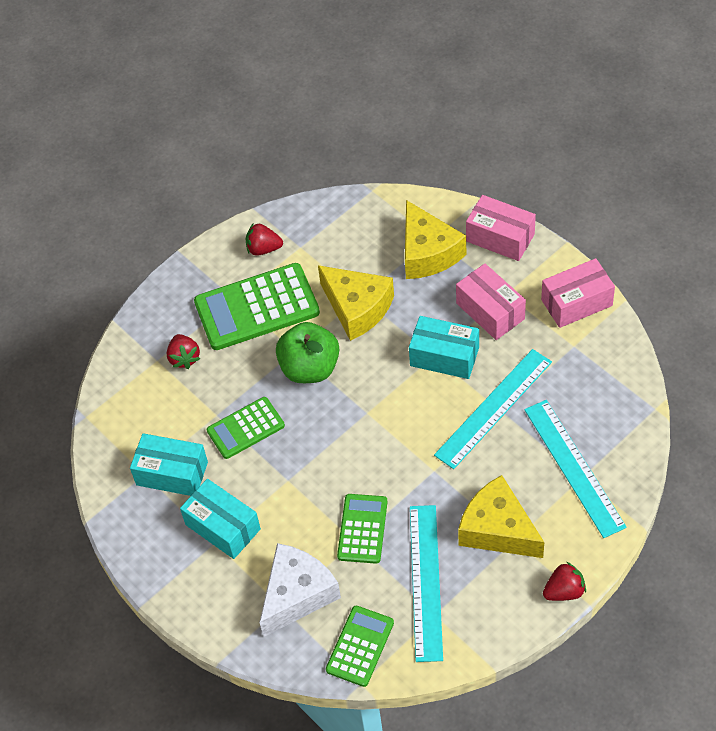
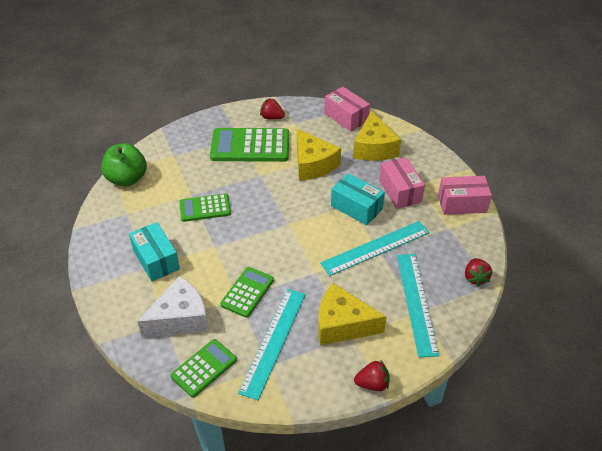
camera: 15 degrees right, 10 degrees down
turquoise box [130,433,208,496] -> none
red strawberry [167,334,200,369] -> red strawberry moved to [465,258,492,287]
green apple [276,322,339,383] -> green apple moved to [101,143,147,186]
yellow cheese [458,475,544,558] -> yellow cheese turned 45 degrees counterclockwise [318,283,387,345]
pink box [466,195,536,261] -> pink box moved to [324,87,370,131]

